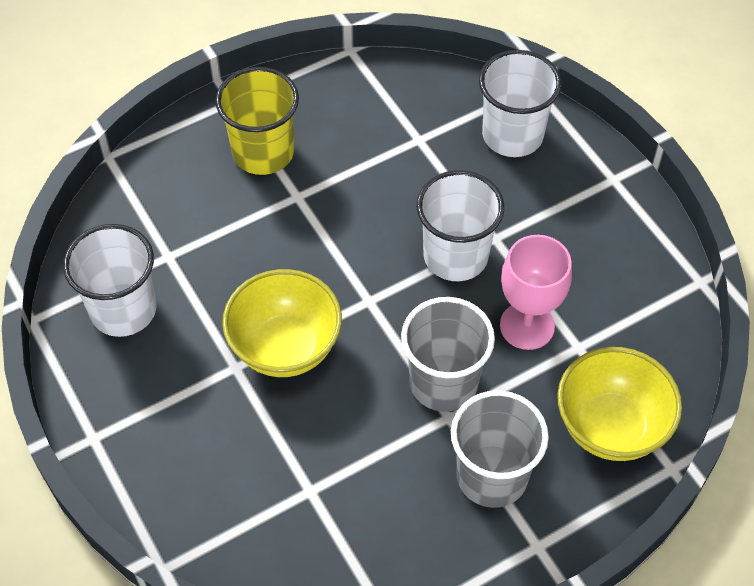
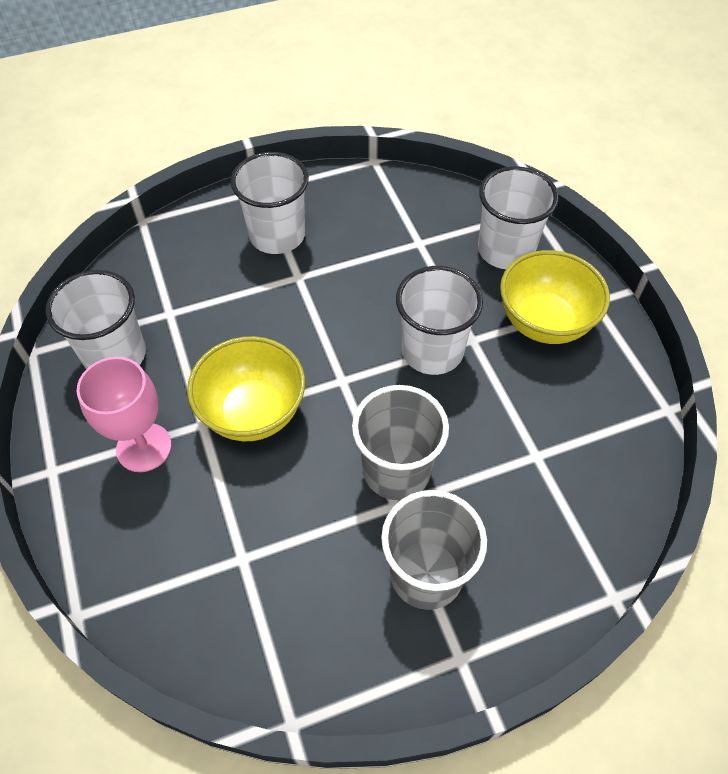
camera: 10 degrees right, 0 degrees up
yellow cup [215,67,299,175] -> white cup [231,152,309,254]
pink goblet [500,235,572,350] -> pink goblet moved to [77,357,172,472]
yellow bowl [557,347,682,461] -> yellow bowl moved to [500,250,610,344]

